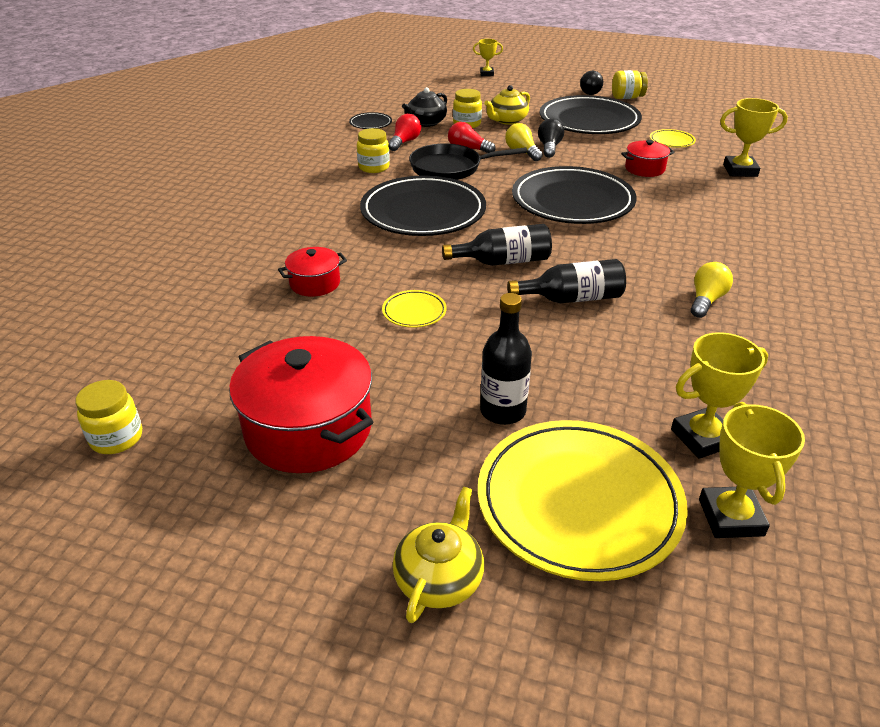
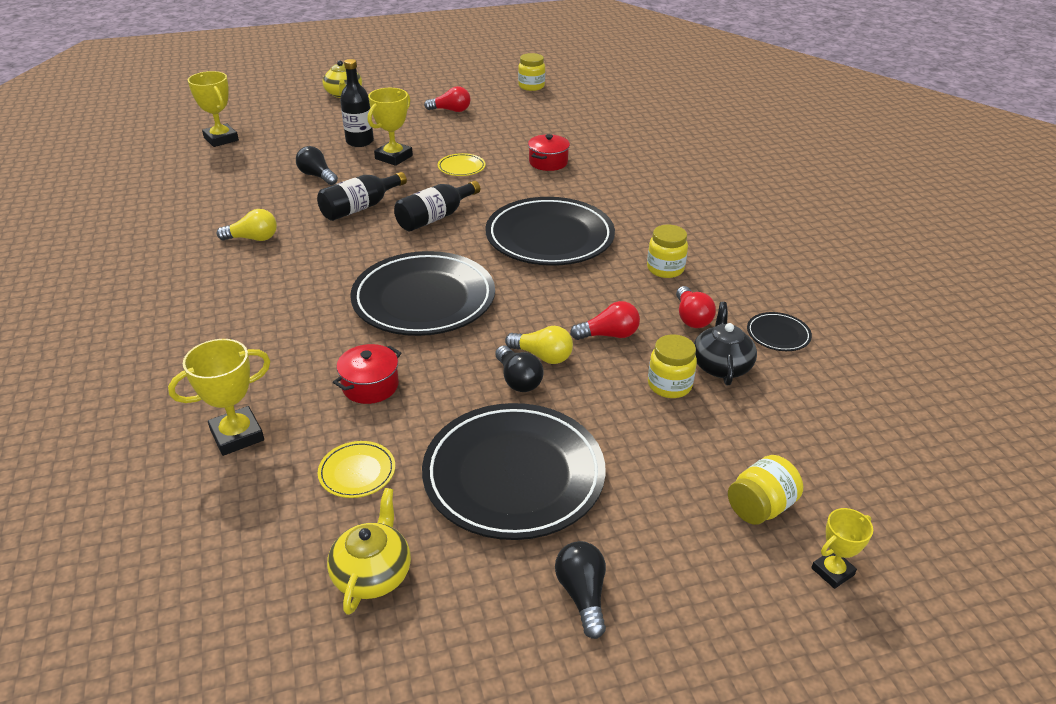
camera: 145 degrees right, 0 degrees up
red pot [229,336,373,473] -> red light bulb [424,86,471,112]
black pan [409,143,527,180] -> none
yellow plate [478,420,688,581] -> none
yellow teapot [484,85,530,125] -> yellow teapot moved to [327,488,411,615]
yellow jar [612,70,648,99] -> yellow jar moved to [728,455,803,525]
yellow trophy [671,332,768,459] -> yellow trophy moved to [368,88,413,166]
yellow light bulb [691,262,733,318] -> yellow light bulb turned 90 degrees counterclockwise [217,209,277,241]
none -> black light bulb [296,146,338,185]

